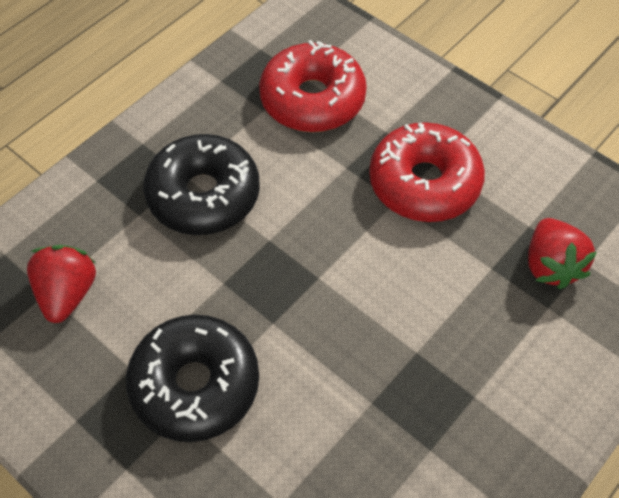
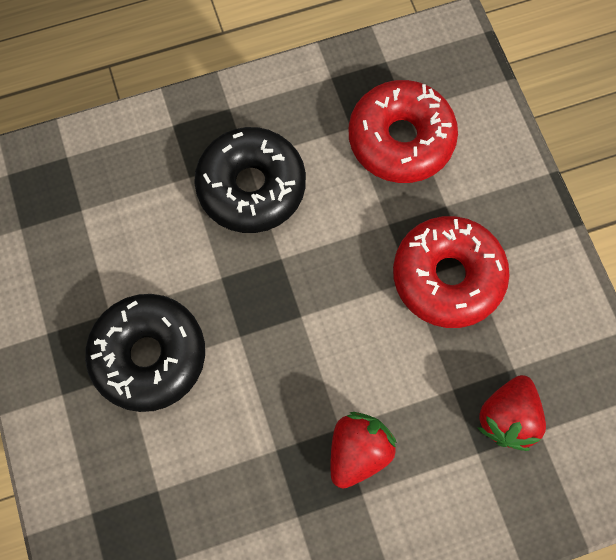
camera: 30 degrees right, 15 degrees up
red strawberry [27,245,96,323] -> red strawberry moved to [331,412,397,488]

